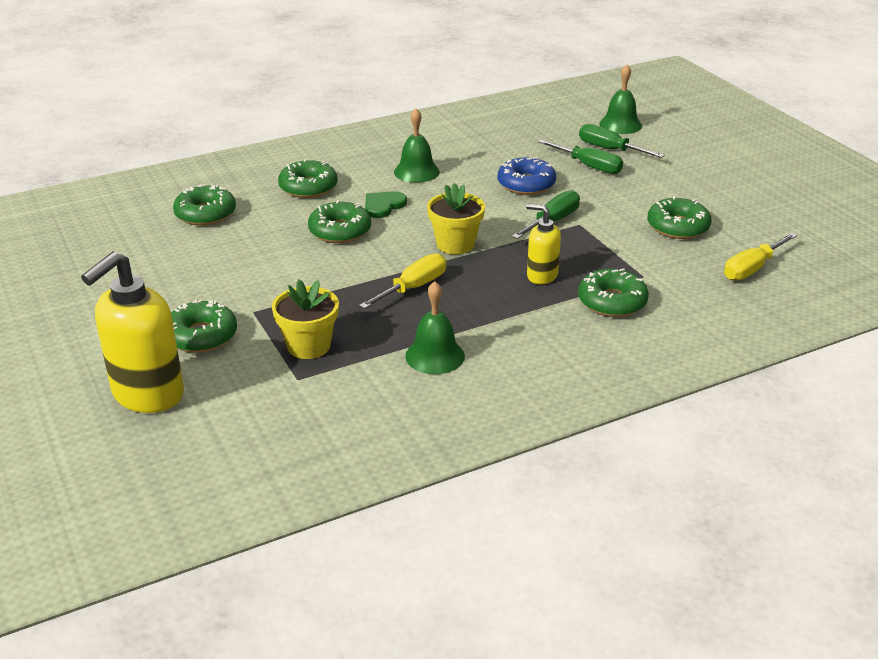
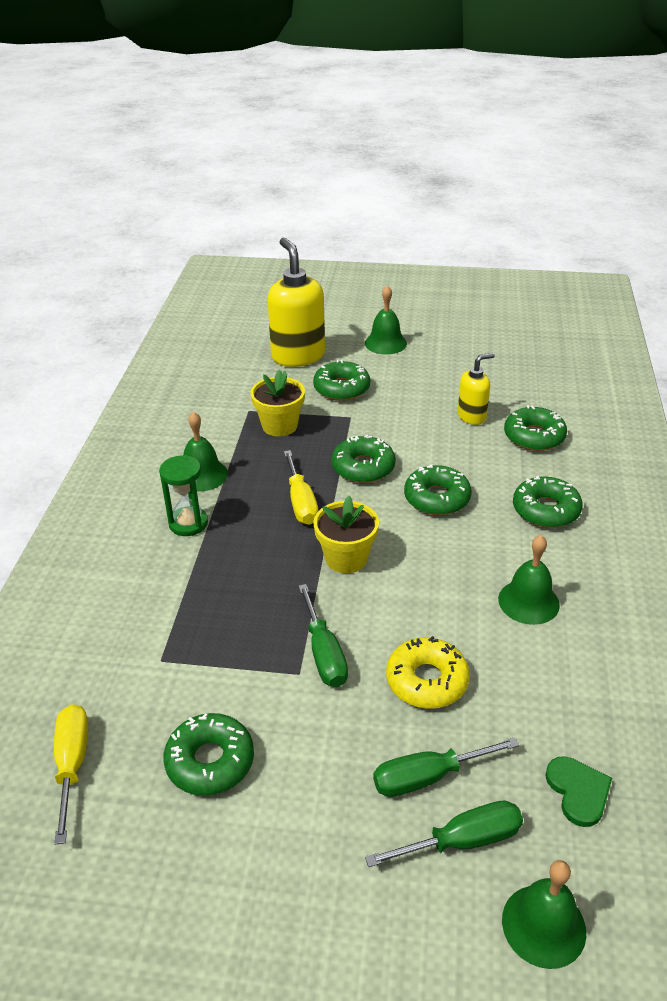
camera: 125 degrees right, 5 degrees up
green heart [365,191,407,218] -> green heart moved to [545,756,612,827]
blue donut [498,157,556,195] -> yellow donut [386,636,470,709]
yellow soap dispenser [526,203,561,284] -> yellow soap dispenser moved to [458,353,495,425]
green donut [578,268,649,317] -> green donut moved to [331,434,396,483]
none -> green hourglass [159,455,208,536]
none -> green bell [365,285,407,354]

